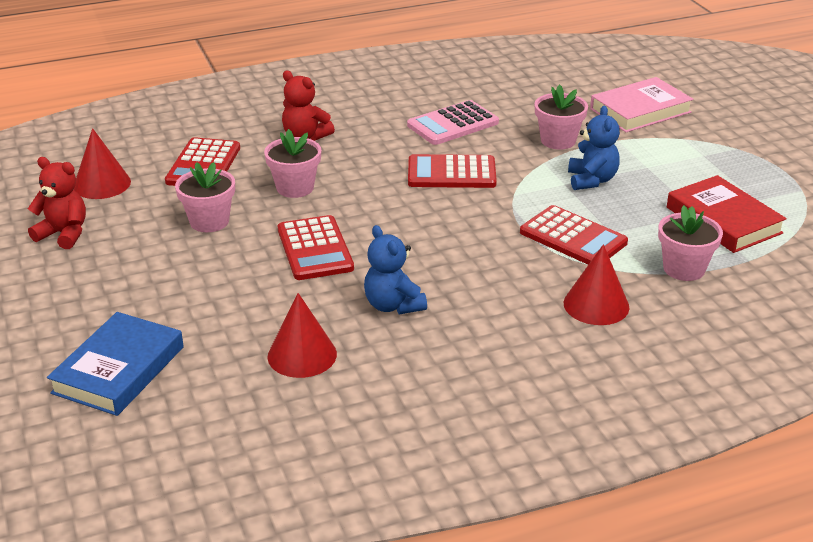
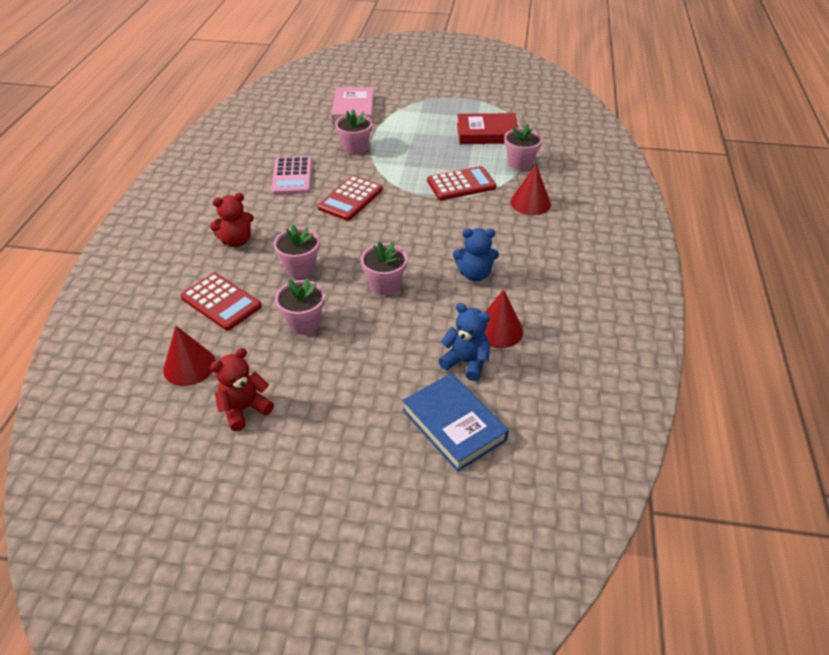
camera: 60 degrees left, 10 degrees up
red calculator [278,215,354,280] -> pink flower pot [361,242,408,295]
blue teddy bear [568,106,620,190] -> blue teddy bear moved to [438,303,490,381]

